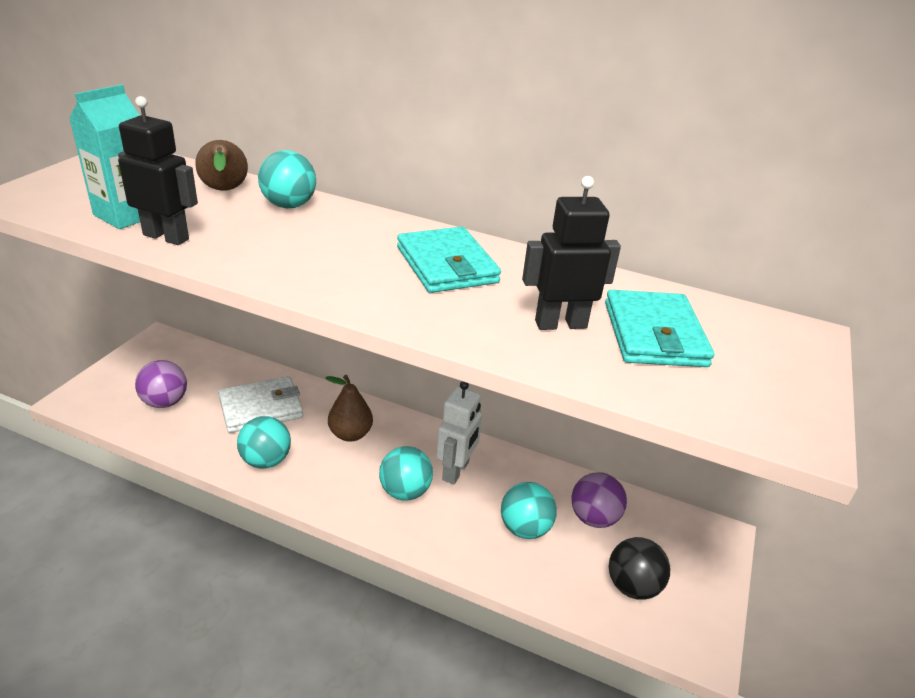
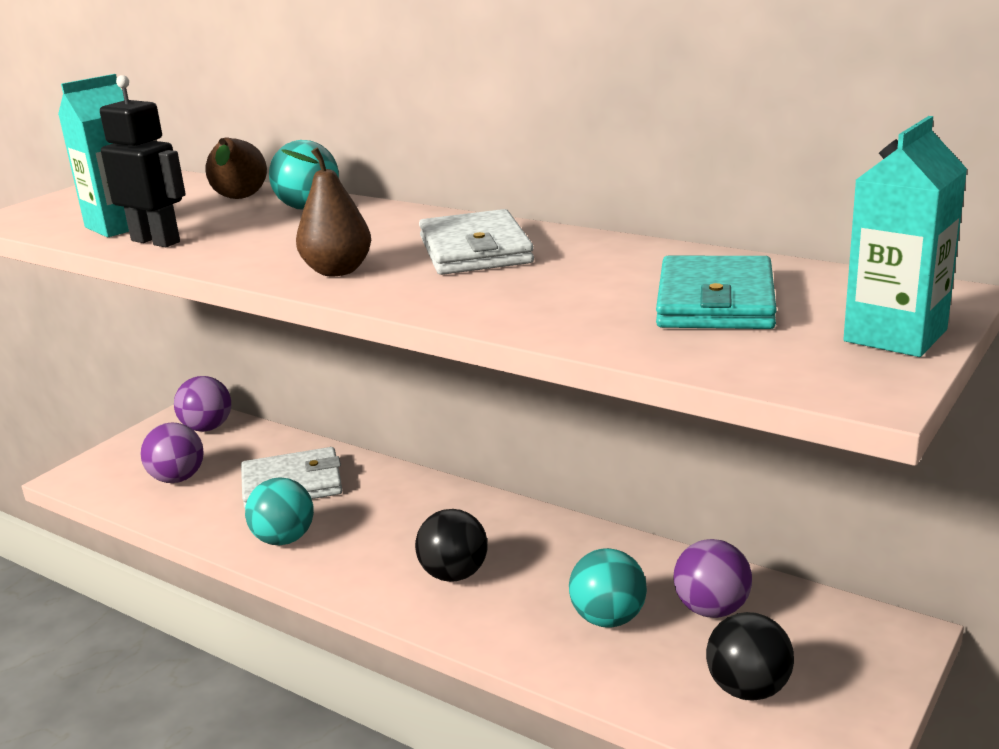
camera: 15 degrees right, 10 degrees down
brown pear [326,375,373,442] -> brown pear moved to [281,147,371,276]
turquoise ball [379,446,433,501] -> black ball [415,509,487,582]
turquoise wallet [397,227,501,293] -> white wallet [419,209,534,275]
white robot [436,381,482,485] -> none
black robot [522,176,621,330] -> none
none -> purple ball [174,376,231,432]
none -> turquoise carton [843,116,967,357]

